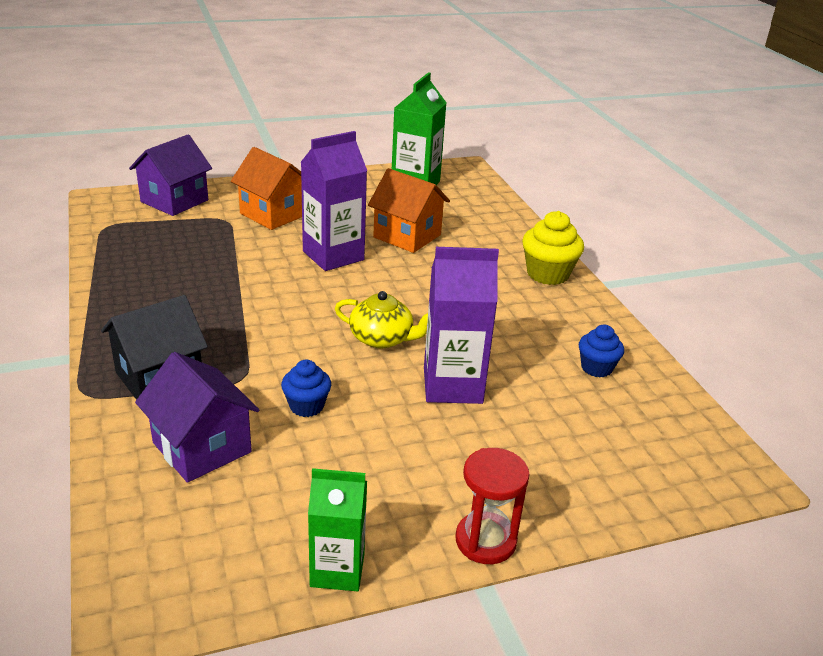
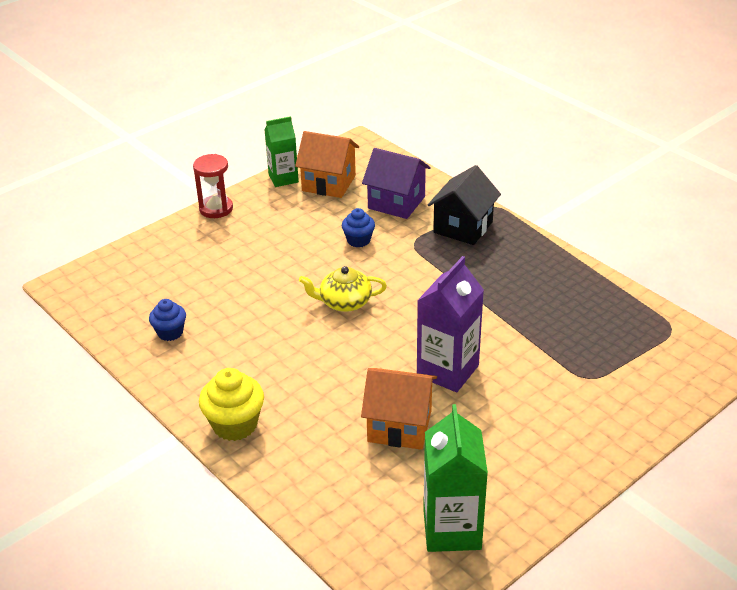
camera: 160 degrees right, 5 degrees up
purple house [129,135,212,216] -> none
orange house [231,147,302,230] -> orange house moved to [295,131,359,198]
purple carton [424,247,499,404] -> none

